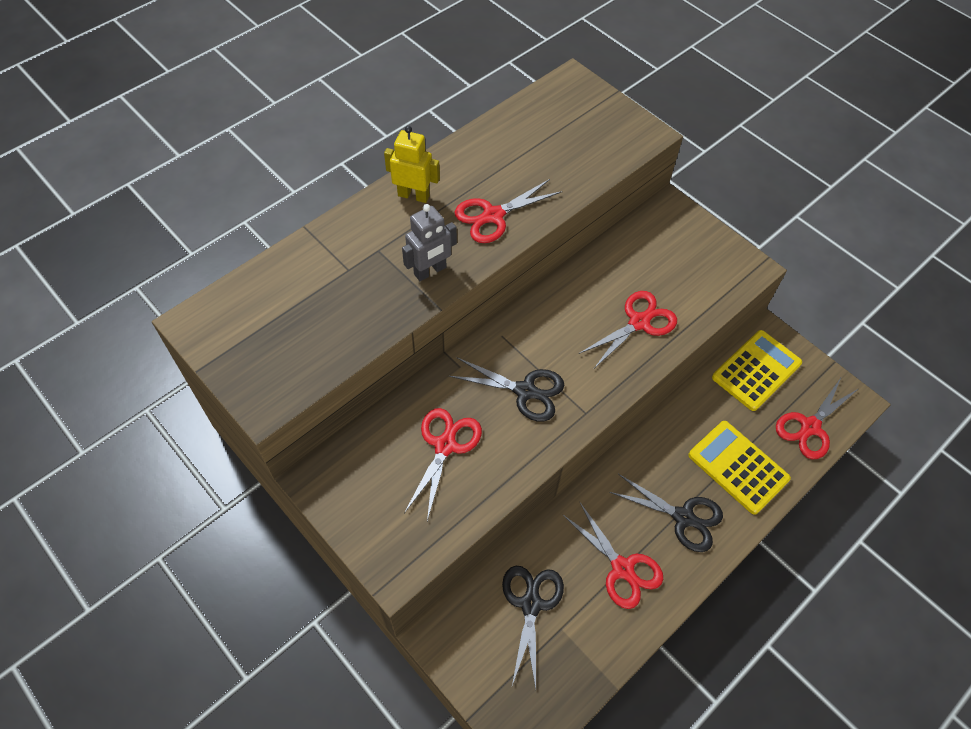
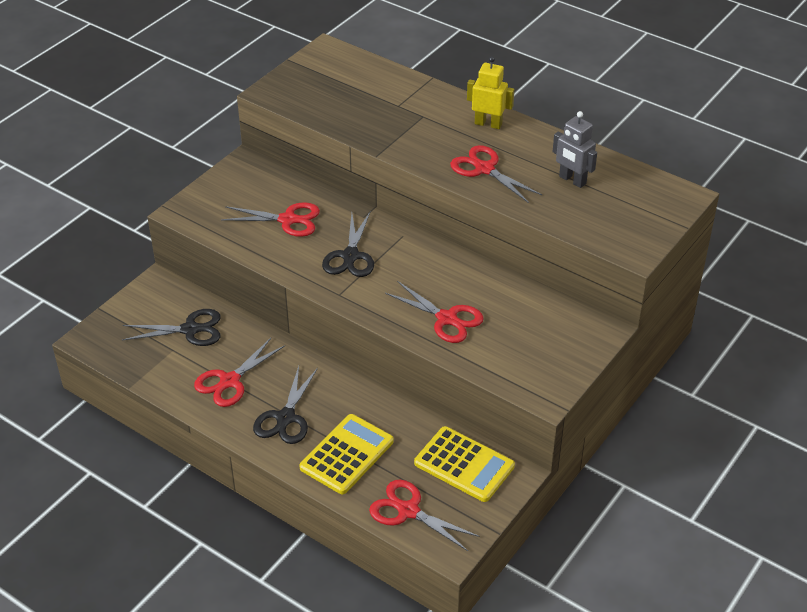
camera: 80 degrees right, 15 degrees down
yellow robot [384,126,440,203] -> yellow robot turned 75 degrees counterclockwise [467,56,514,129]
grey robot [402,204,457,281] -> grey robot moved to [552,111,597,188]

